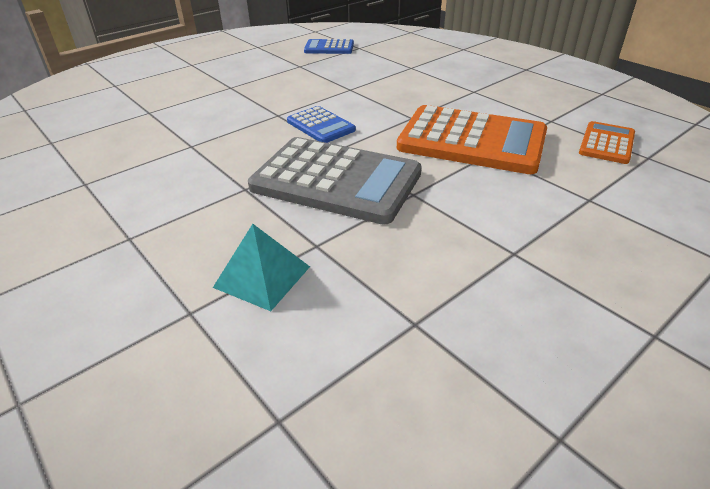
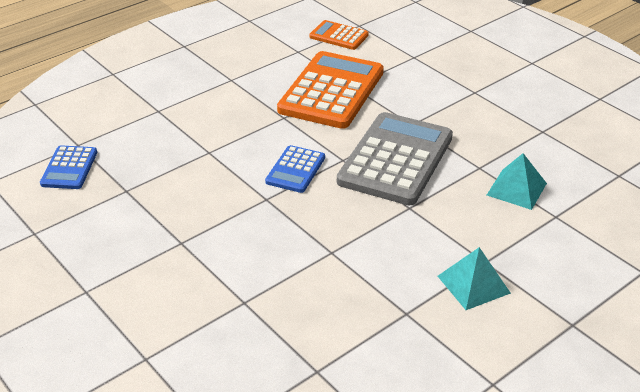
camera: 90 degrees left, 0 degrees up
blue calculator [287,106,356,143] -> blue calculator turned 150 degrees clockwise [265,145,325,193]
none -> turquoise pyramid [438,247,511,310]

